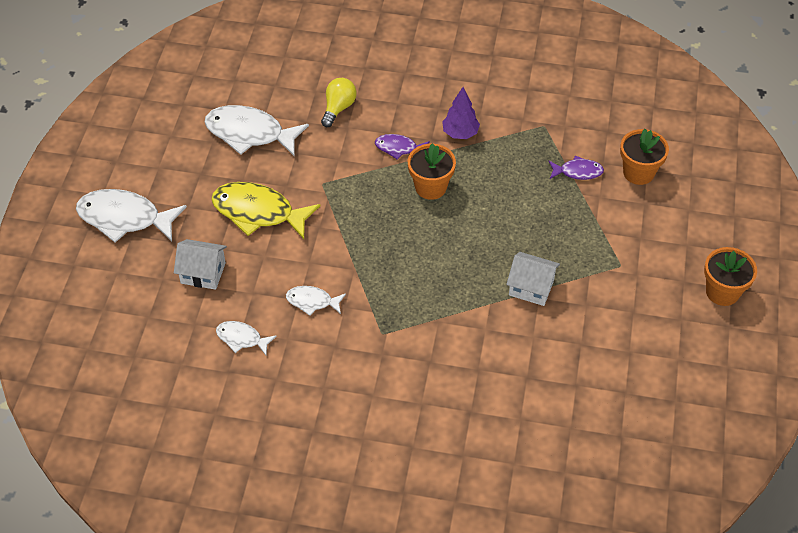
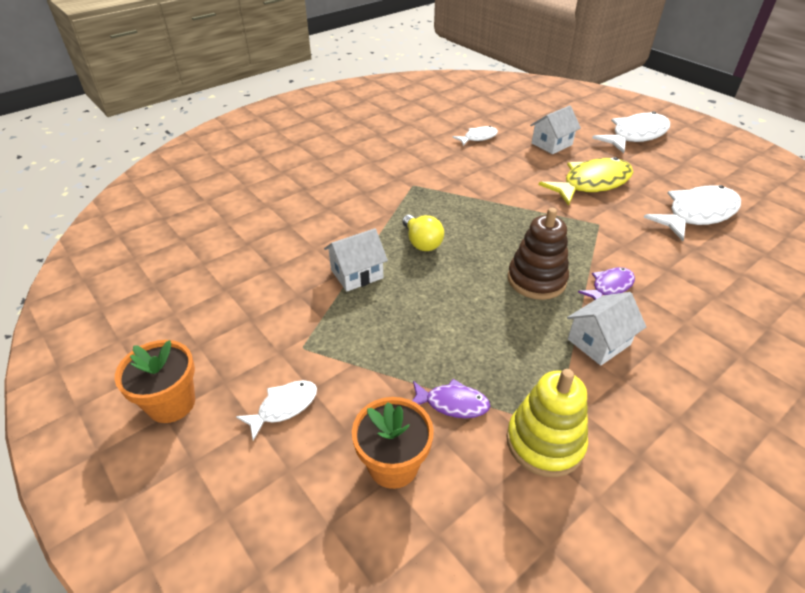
camera: 130 degrees right, 10 degrees down
white fish [286,286,346,316] -> white fish moved to [236,380,317,441]
yellow light bulb [321,78,357,127] -> yellow light bulb moved to [402,215,444,251]
orange flower pot [408,143,456,200] -> brown stacking toy [508,208,569,300]
purple tree [442,87,480,139] -> white house [567,292,646,366]
purple fish [548,155,604,180] -> purple fish turned 120 degrees counterclockwise [412,379,490,418]
none -> yellow stacking toy [506,369,588,477]

